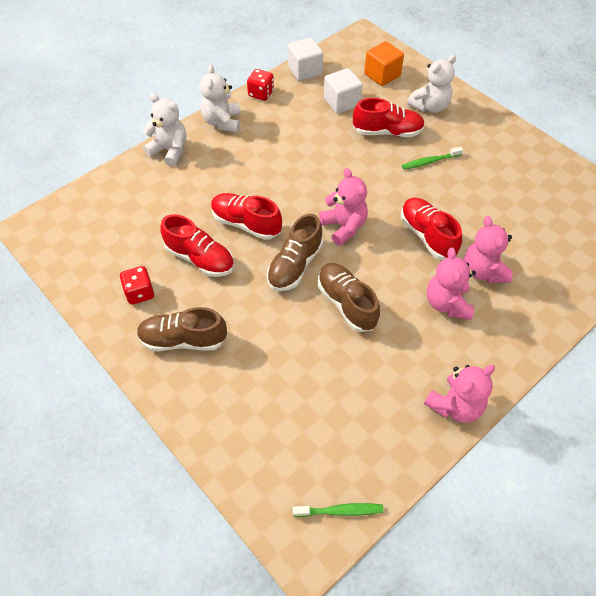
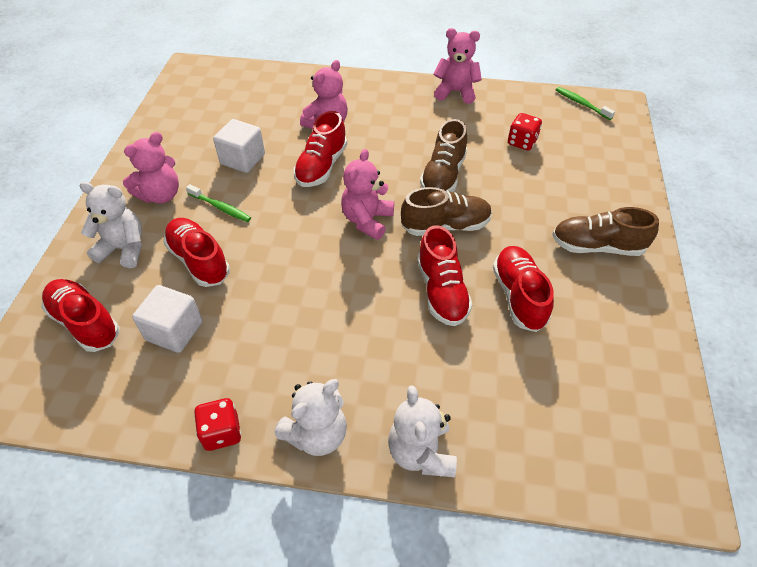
camera: 130 degrees left, 5 degrees down
red dice [120,266,155,304] -> red dice moved to [508,113,542,150]
brown shoe [137,307,227,351] -> brown shoe turned 135 degrees clockwise [552,207,659,256]
white cube [288,37,323,81] -> white cube moved to [213,119,265,173]
orange cube [364,41,404,86] -> red shoe [41,279,119,352]
pink teddy bear [427,248,476,320] -> pink teddy bear moved to [123,132,179,203]

